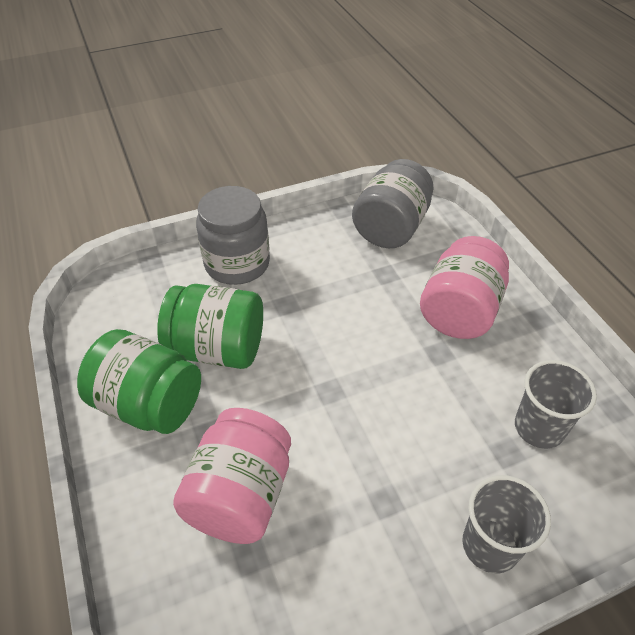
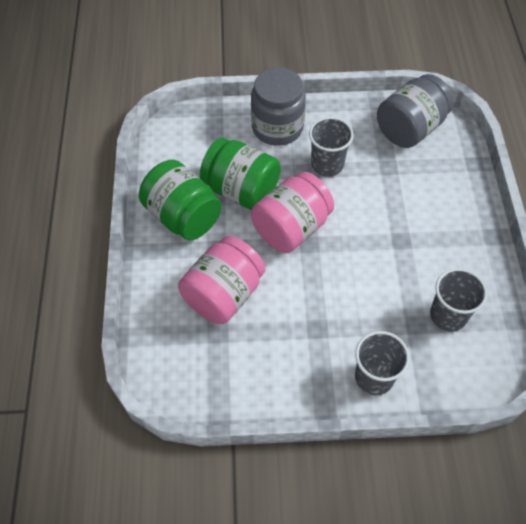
camera: 20 degrees right, 10 degrees up
pink jar [420,236,509,339] -> pink jar moved to [251,172,334,253]
none -> grey cup [309,117,354,177]

